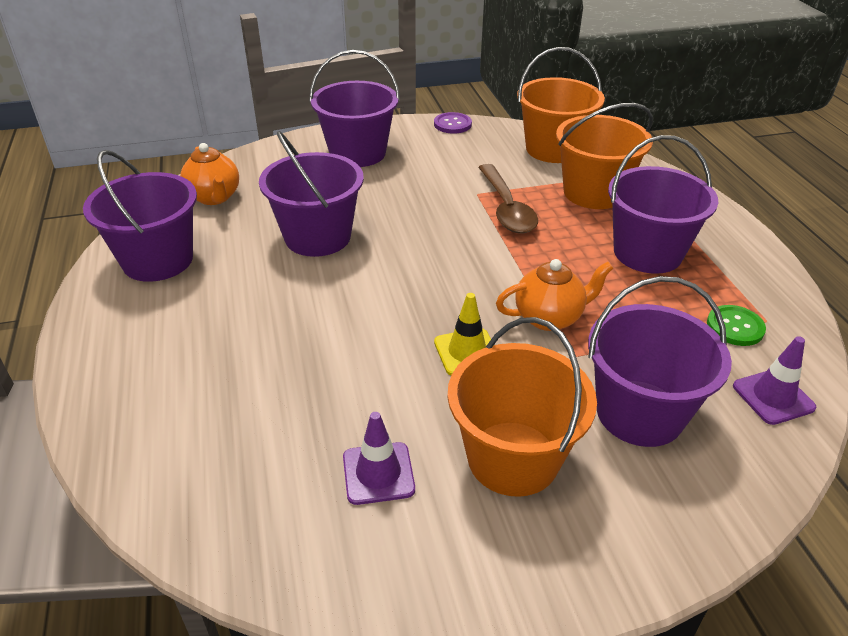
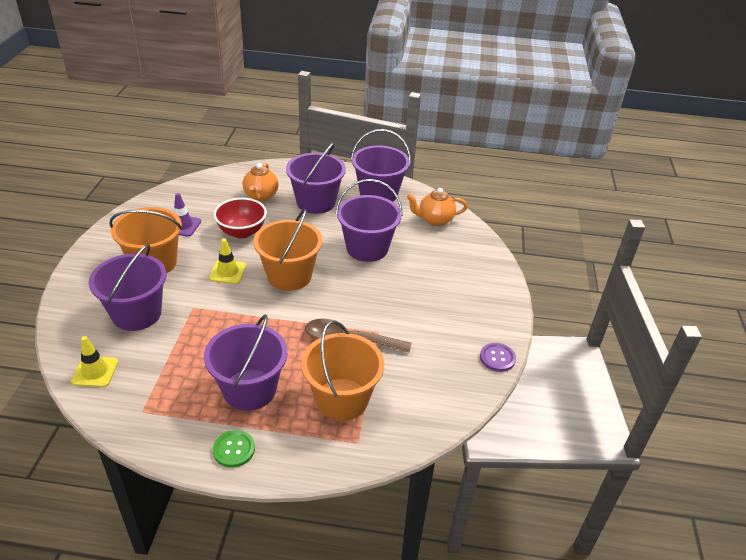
camera: 110 degrees right, 0 degrees up
purple bucket [309,50,400,167] -> purple bucket moved to [286,142,346,214]
orange teapot [496,259,613,331] -> orange teapot moved to [242,163,279,201]
orange bucket [517,47,605,163] -> orange bucket moved to [253,209,323,291]
green button [707,305,766,346] -> green button moved to [213,430,255,468]
purple traffic cone [733,336,817,425] -> yellow traffic cone [71,336,118,387]
none -> red bowl [214,198,267,238]

